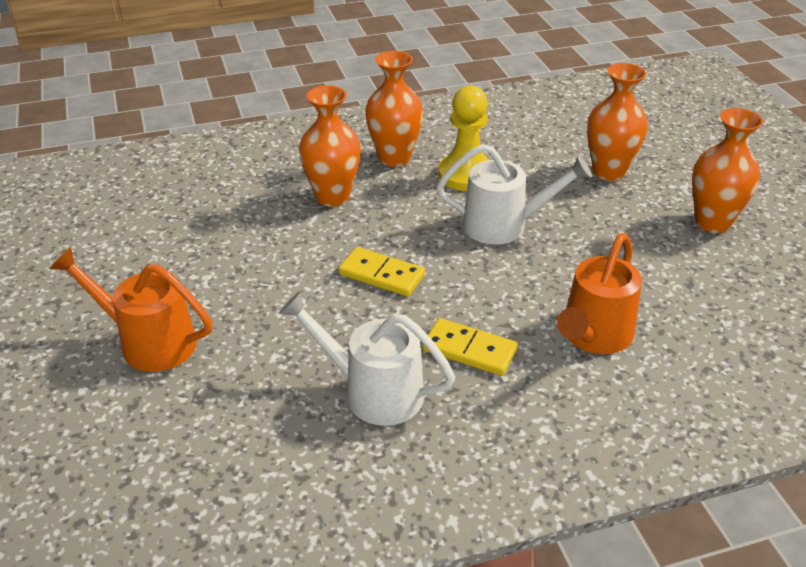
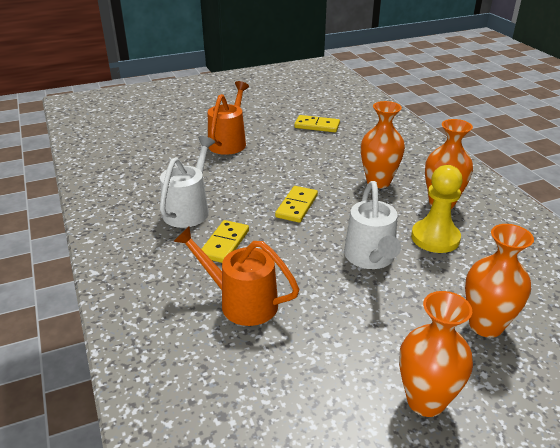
camera: 85 degrees right, 5 degrees down
none -> yellow domino [294,115,340,132]

